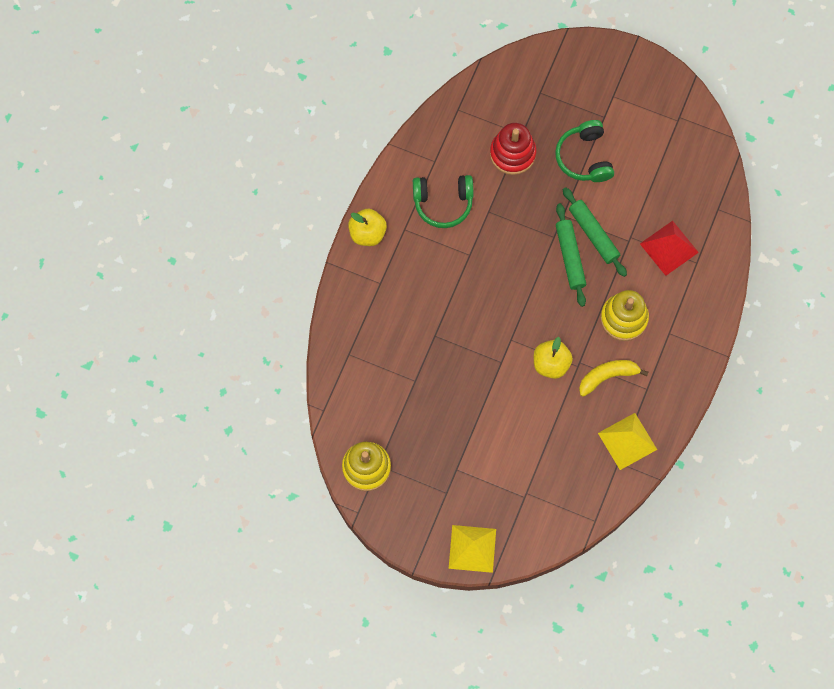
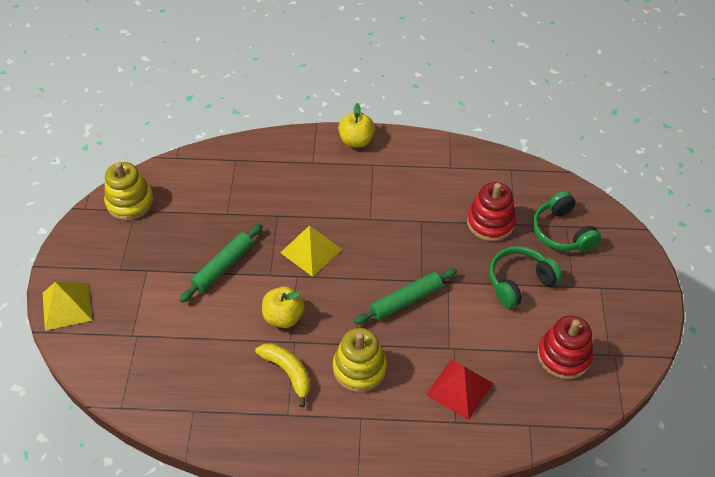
camera: 70 degrees right, 20 degrees down
green headphones [413,175,473,228] -> green headphones moved to [532,191,601,252]
green rolling pin [563,187,627,277] -> green rolling pin moved to [180,224,263,303]
yellow pyramid [598,413,657,470] -> yellow pyramid moved to [280,225,342,277]
none -> red stacking toy [537,315,593,379]

